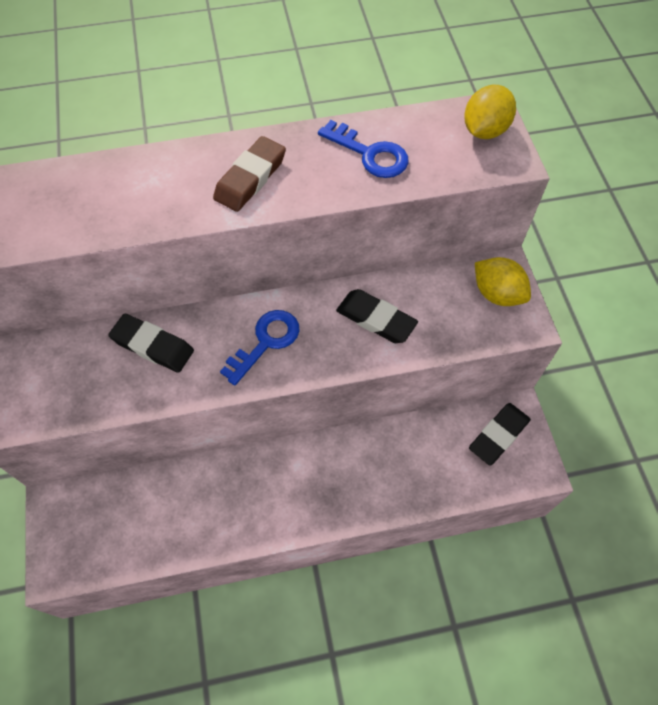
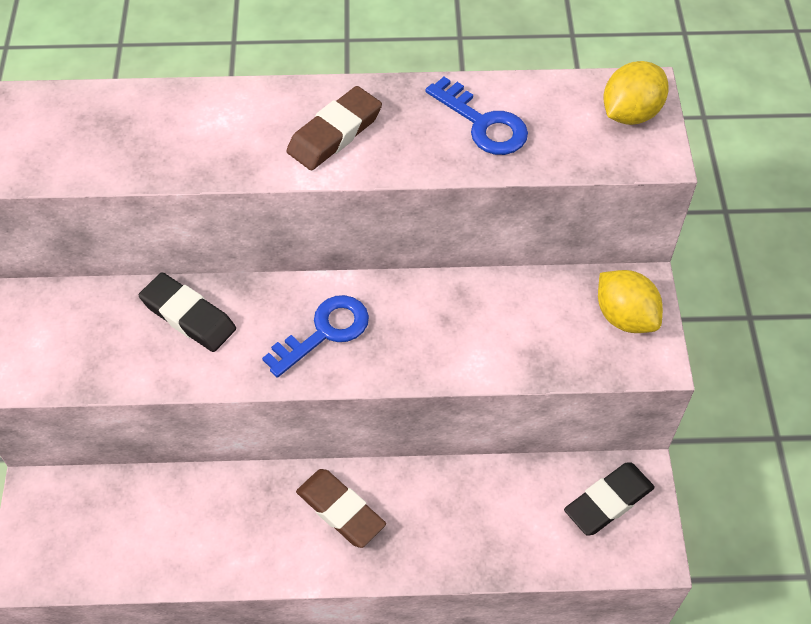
camera: 10 degrees right, 5 degrees down
black eraser [336,289,418,343] -> none
none -> brown eraser [296,469,386,548]

